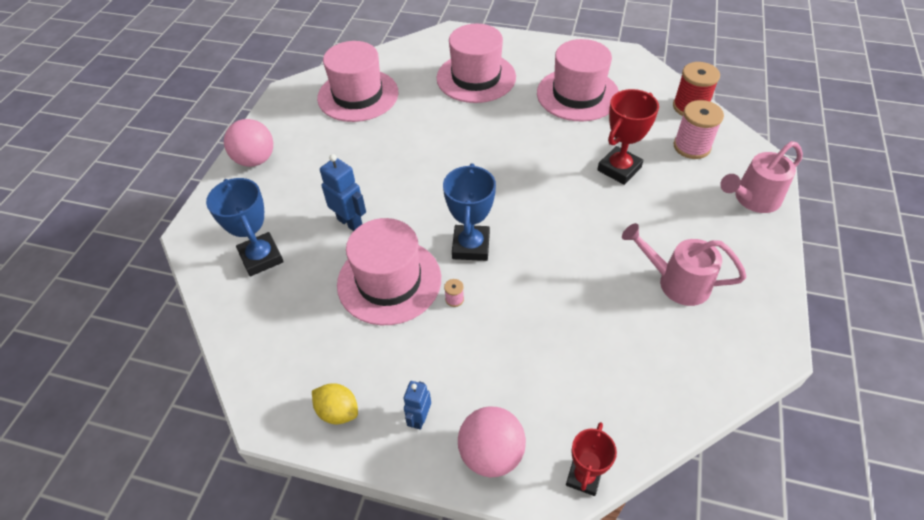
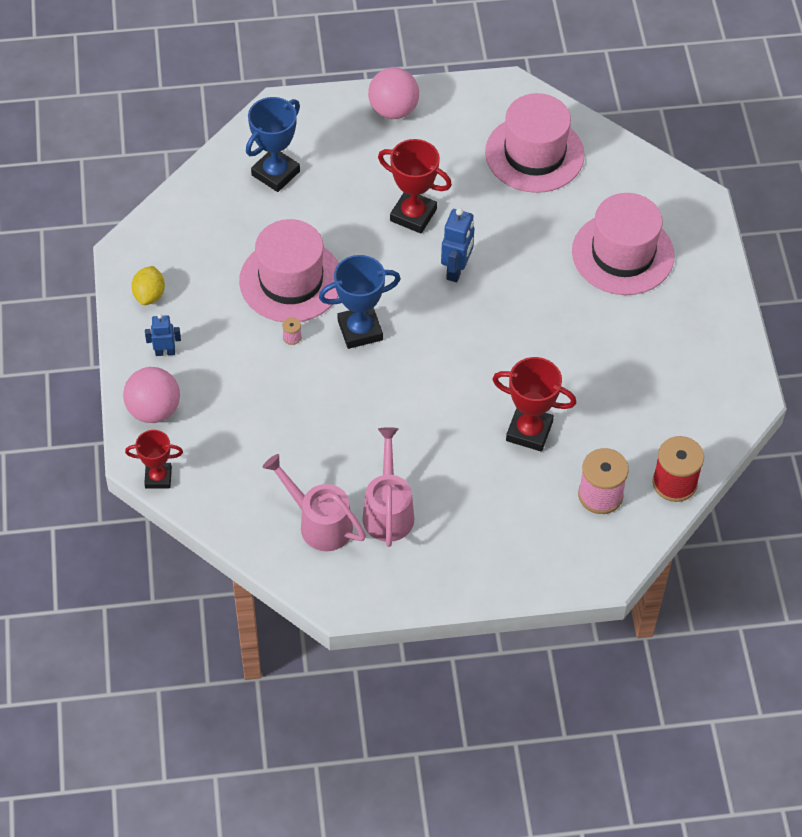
camera: 65 degrees right, 5 degrees up
blue robot [320,154,366,231] -> blue robot moved to [441,208,474,282]
pink hat [537,39,619,121] -> none
pink watering can [720,141,803,213] -> pink watering can moved to [262,454,366,551]
none -> red trophy [378,139,452,234]

